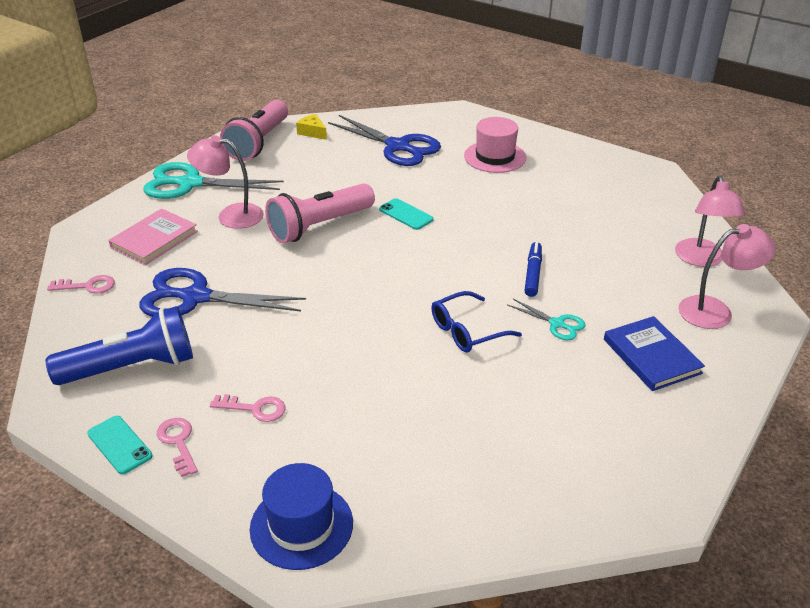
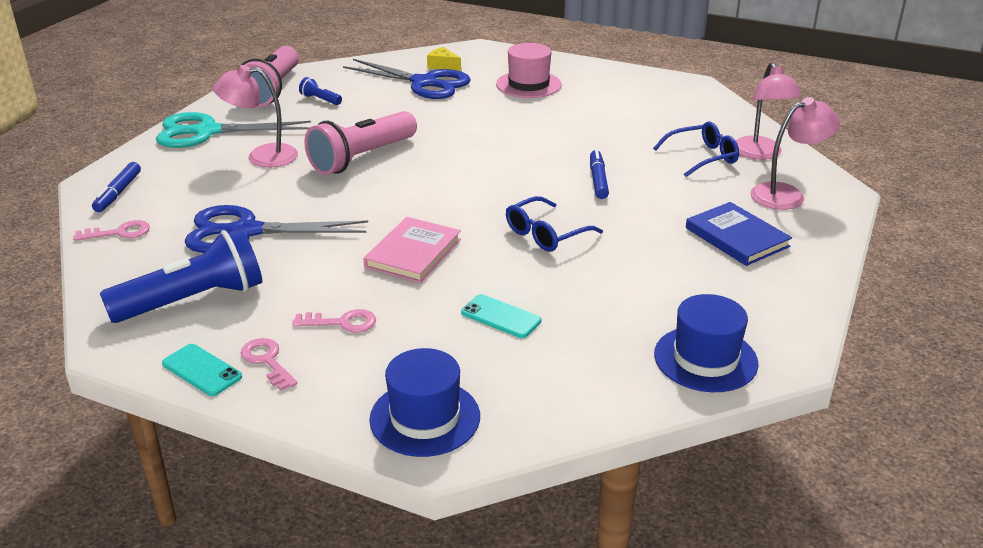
camera: 10 degrees left, 5 degrees down
pink book [108,209,198,265] -> pink book moved to [364,217,461,283]
yellow cheese [296,114,327,140] -> yellow cheese moved to [427,47,461,71]
turquoise phone [379,198,434,230] -> turquoise phone moved to [461,294,541,338]
turquoise scissors [508,299,585,340] -> none
none -> blue marker [92,162,141,212]
none -> blue flashlight [299,77,342,105]
none -> blue glasses [653,121,739,177]
none -> blue hat [654,294,759,392]

